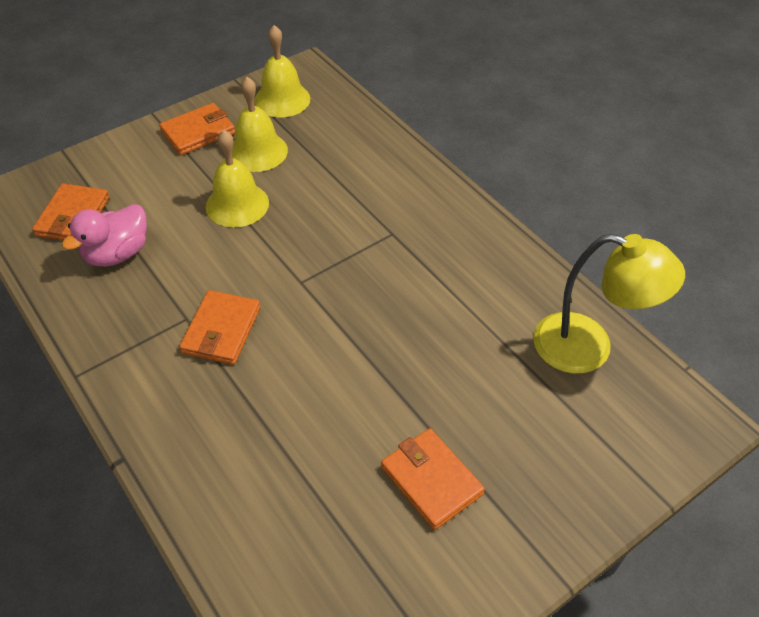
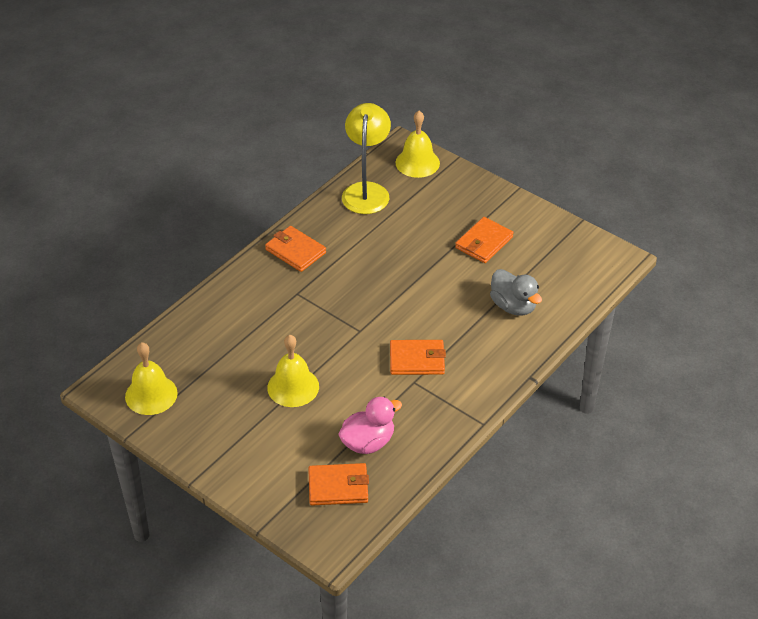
camera: 105 degrees left, 5 degrees down
pink duck [62,204,147,267] -> pink duck turned 60 degrees counterclockwise [338,397,402,454]
orange wallet [159,103,235,155] -> orange wallet moved to [265,226,326,272]
yellow bell [232,77,288,172] -> yellow bell moved to [395,111,440,178]
none -> grey duck [490,269,542,316]

